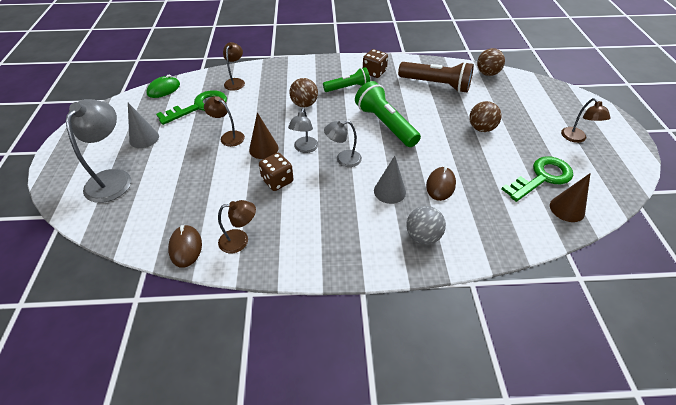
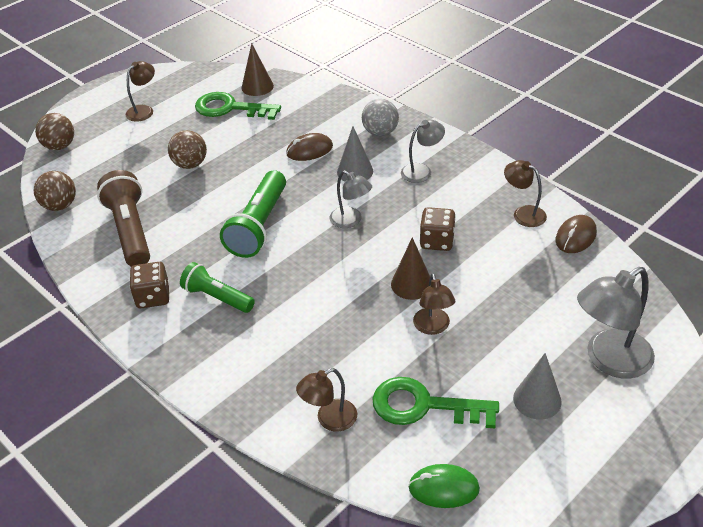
camera: 130 degrees left, 5 degrees down
grey lamp [288,108,318,153] -> grey lamp moved to [401,120,445,183]
brown ball [289,78,318,107] -> brown ball moved to [35,113,74,150]

